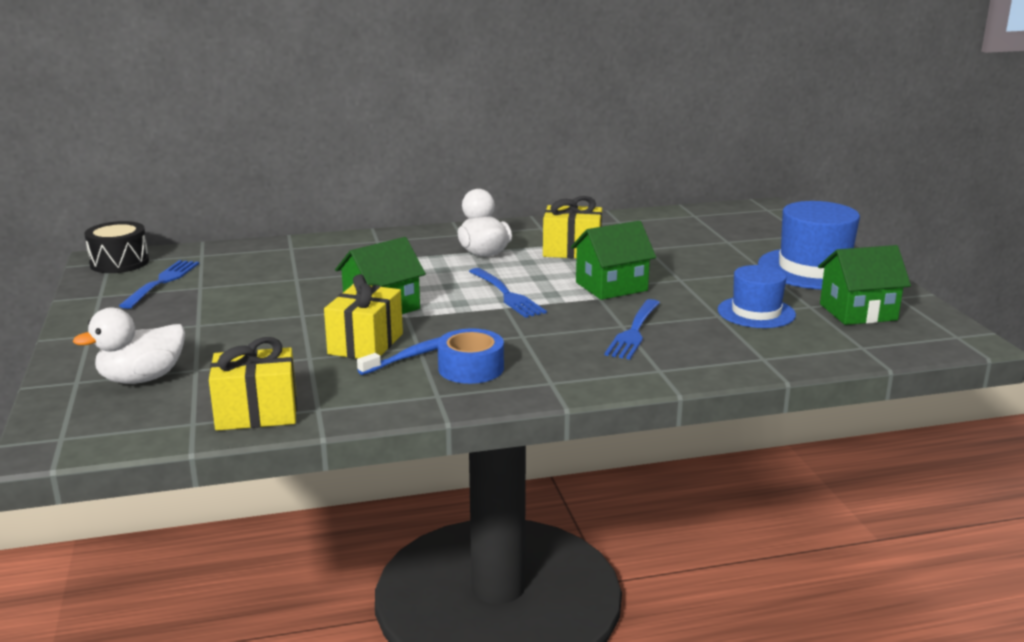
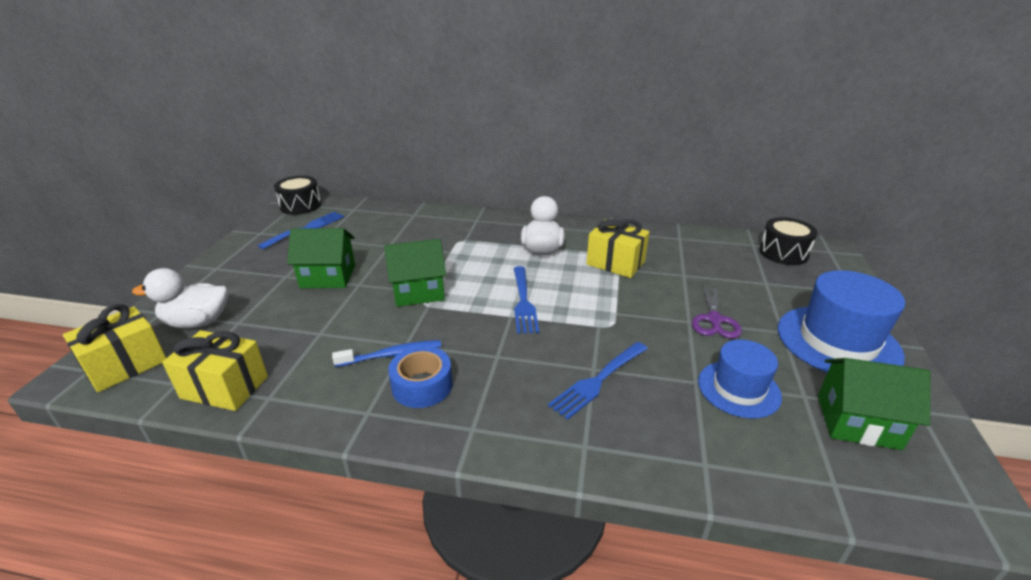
camera: 25 degrees right, 10 degrees up
yellow gift [324,274,403,359] -> yellow gift moved to [63,304,166,392]
green house [571,221,656,300] -> green house moved to [287,228,355,288]
none -> purple scissors [692,283,742,339]
none -> black drum [759,217,818,265]

